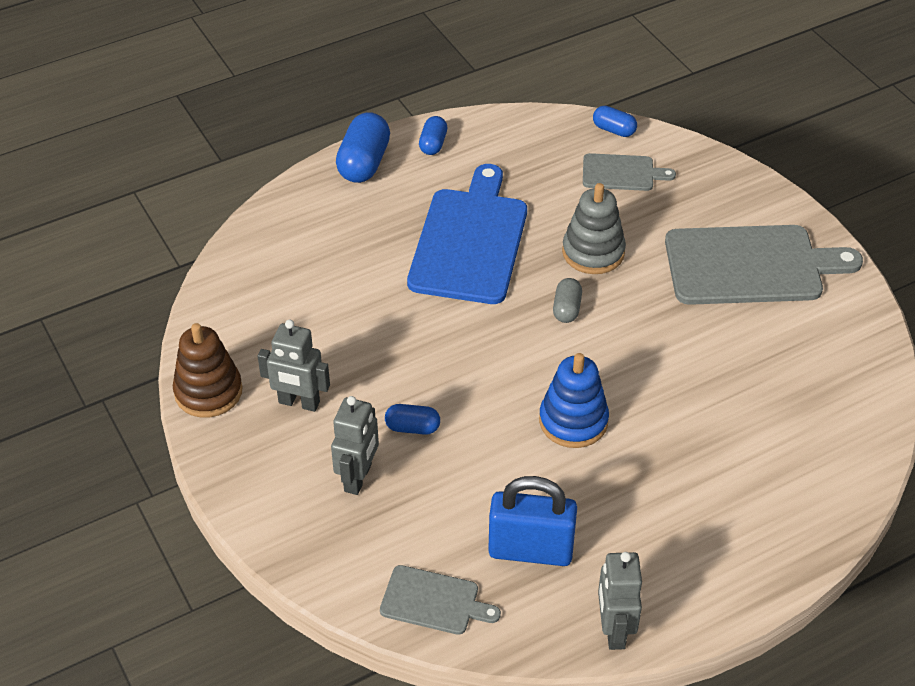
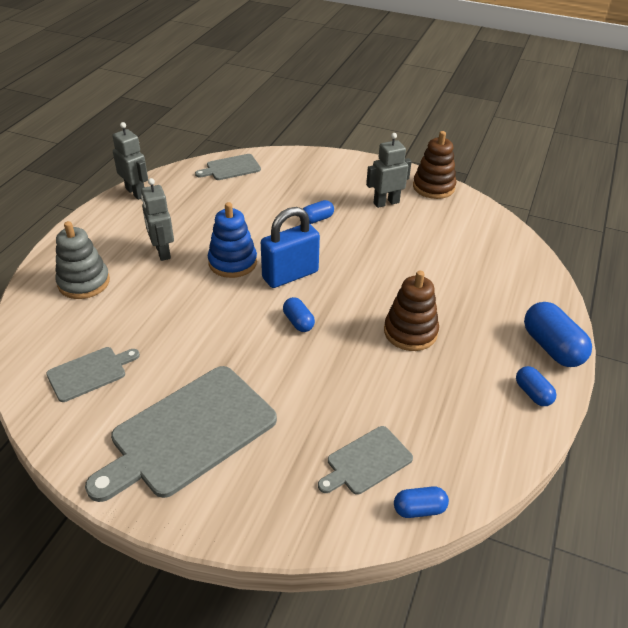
camera: 140 degrees right, 5 degrees down
grey robot [331,396,379,495] -> grey robot moved to [141,178,174,261]
blue cutting board [407,164,527,304] -> brown stacking toy [384,271,439,351]
blue padlock [488,476,577,566] -> blue padlock moved to [261,207,320,288]
grey capsule [553,278,582,323] -> blue capsule [283,297,315,332]
grey stacking toy [562,183,626,274] -> grey stacking toy moved to [56,221,110,299]
none -> grey cutting board [46,347,140,402]

